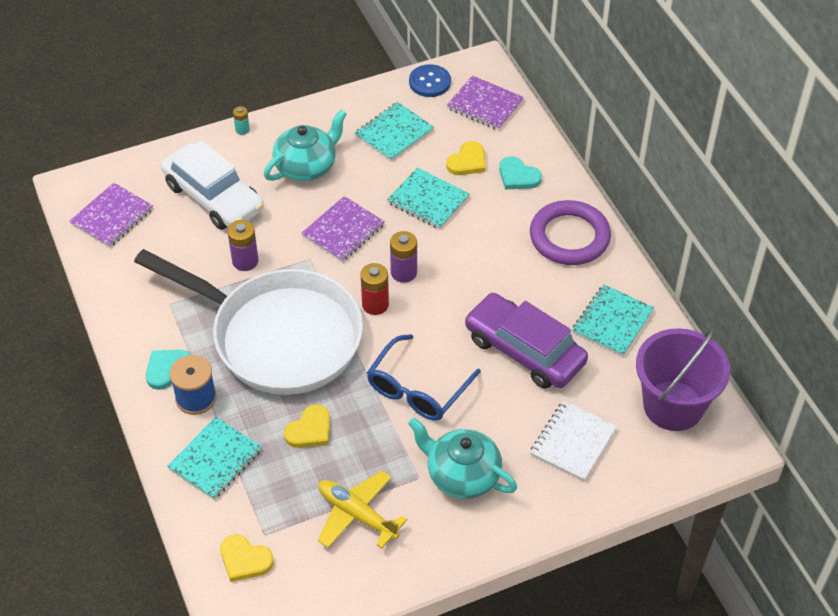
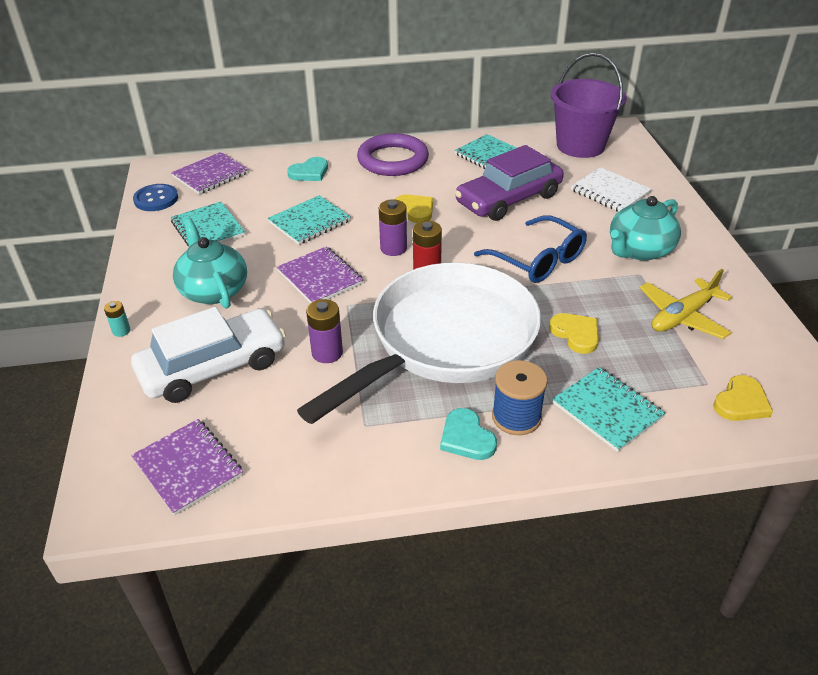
camera: 75 degrees left, 10 degrees down
yellow heart [446,141,486,175] -> yellow heart moved to [395,194,433,223]

